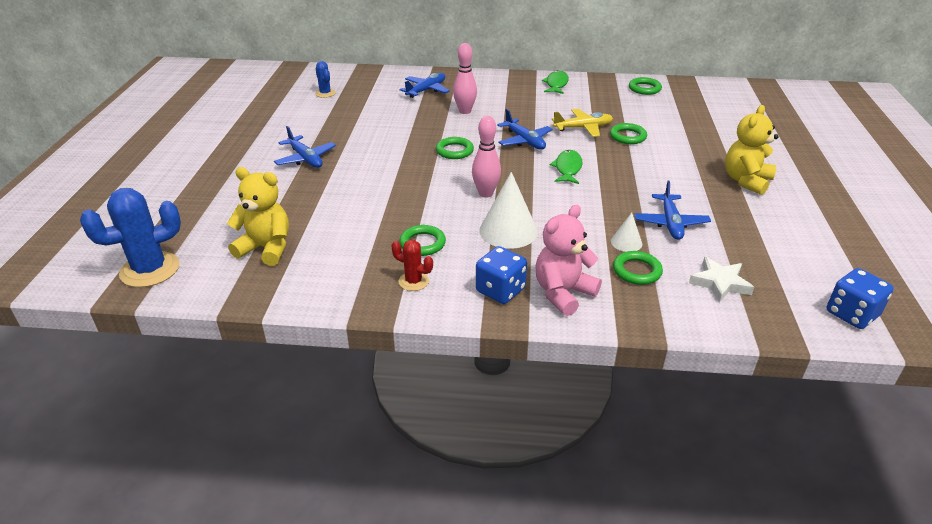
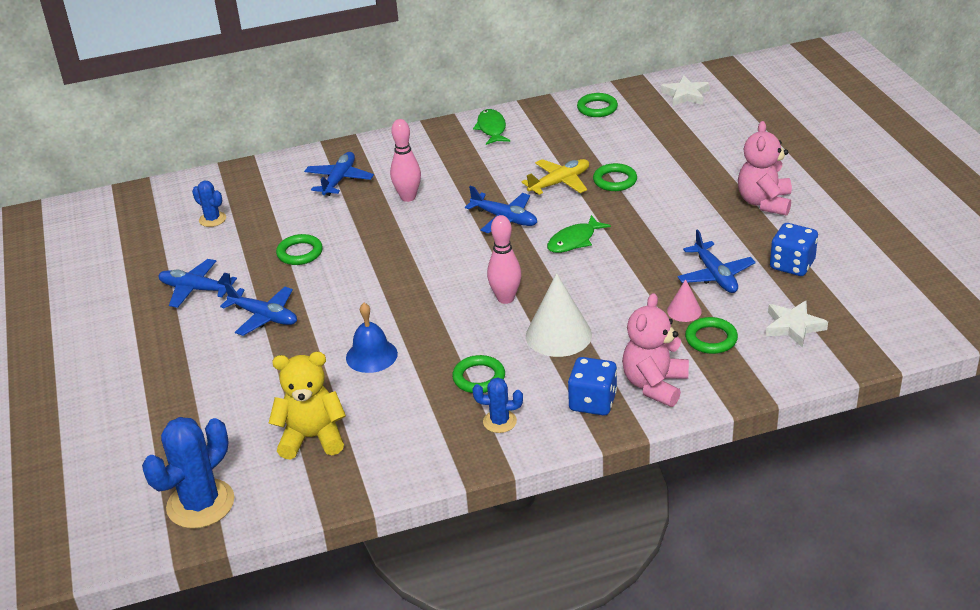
camera: 20 degrees left, 0 degrees up
red cactus [391,240,433,291] -> blue cactus [472,377,523,433]
green ring [436,137,474,159] -> green ring moved to [276,234,323,265]
green fish [550,150,583,184] -> green fish turned 120 degrees counterclockwise [547,215,611,253]
white cone [611,213,642,252] -> pink cone [667,279,702,322]
yellow teddy bear [725,105,779,195] -> pink teddy bear [738,121,792,216]
blue dice [827,268,893,329] -> blue dice moved to [770,223,818,276]
none -> blue plane [158,259,237,308]
none -> blue bell [346,303,398,373]
none -> white star [661,76,710,106]

